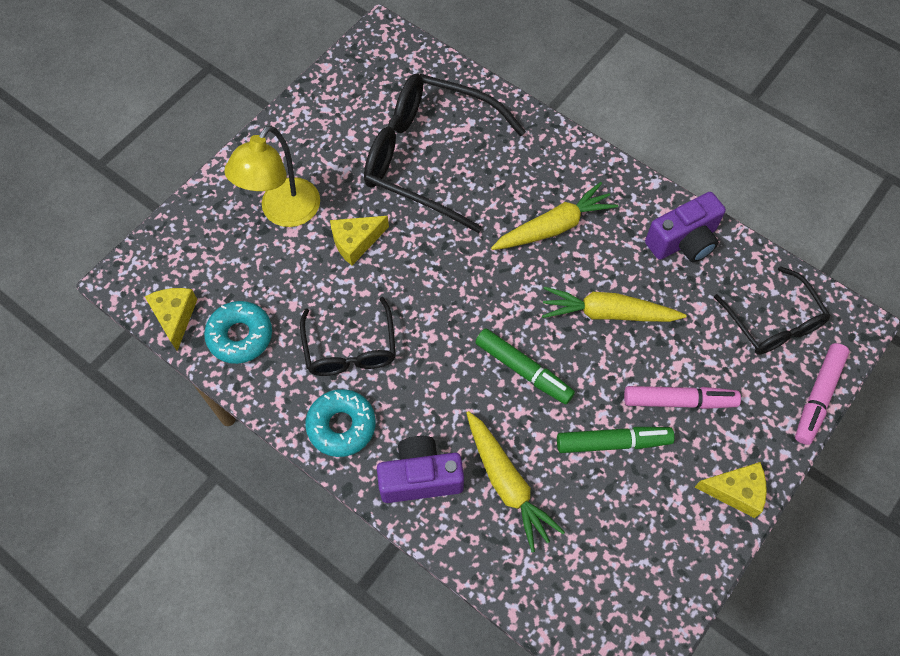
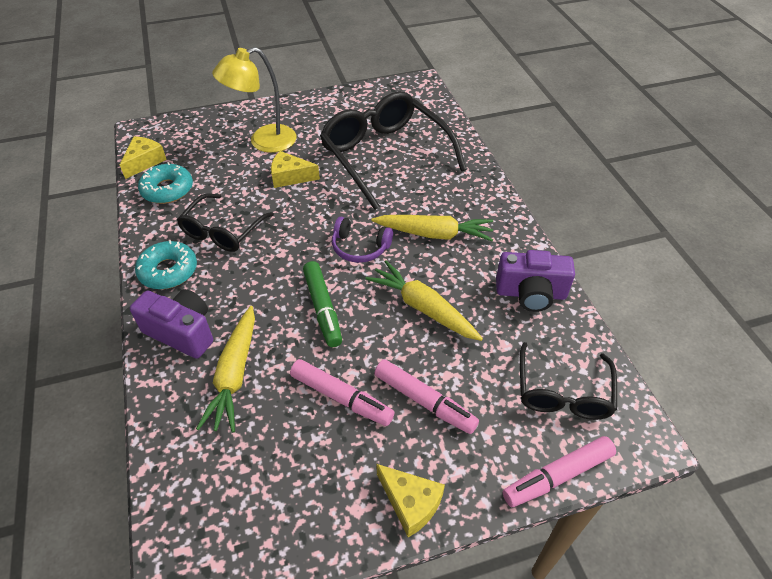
camera: 35 degrees right, 15 degrees down
green marker [557,427,675,453] -> pink marker [290,359,395,426]
none -> purple headphones [332,217,393,263]

